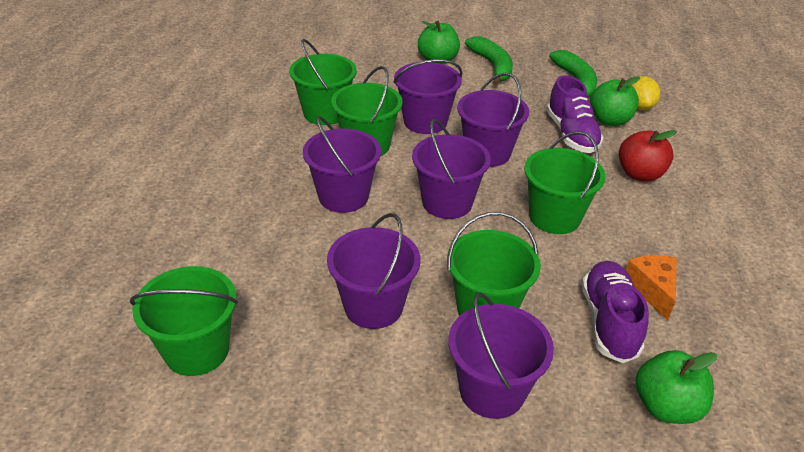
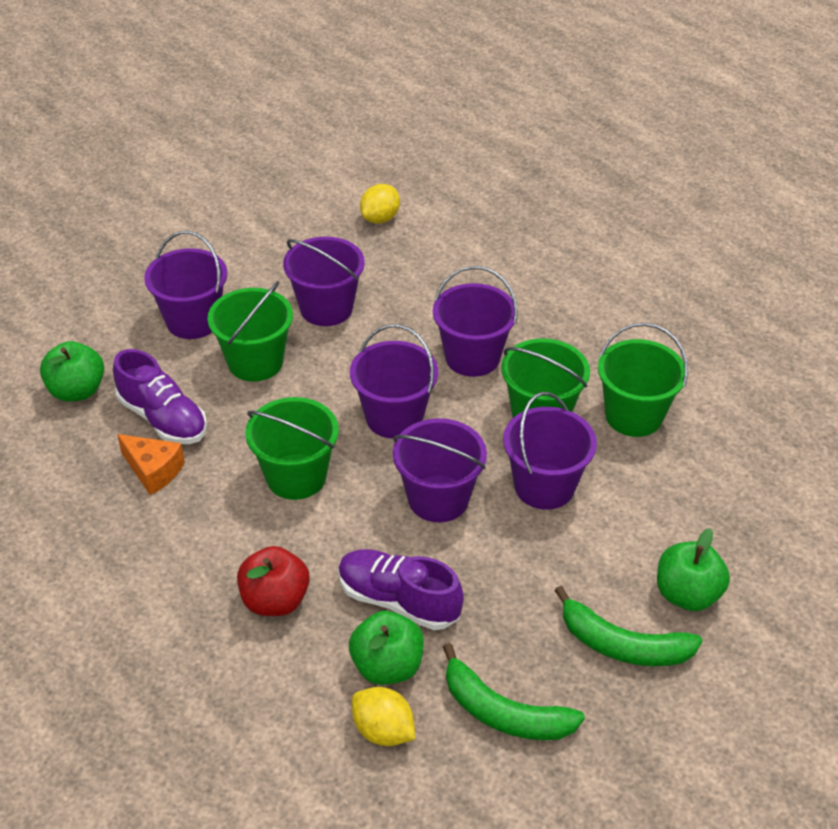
camera: 130 degrees right, 5 degrees up
green bucket [130,266,238,376] -> yellow lemon [360,184,400,224]

